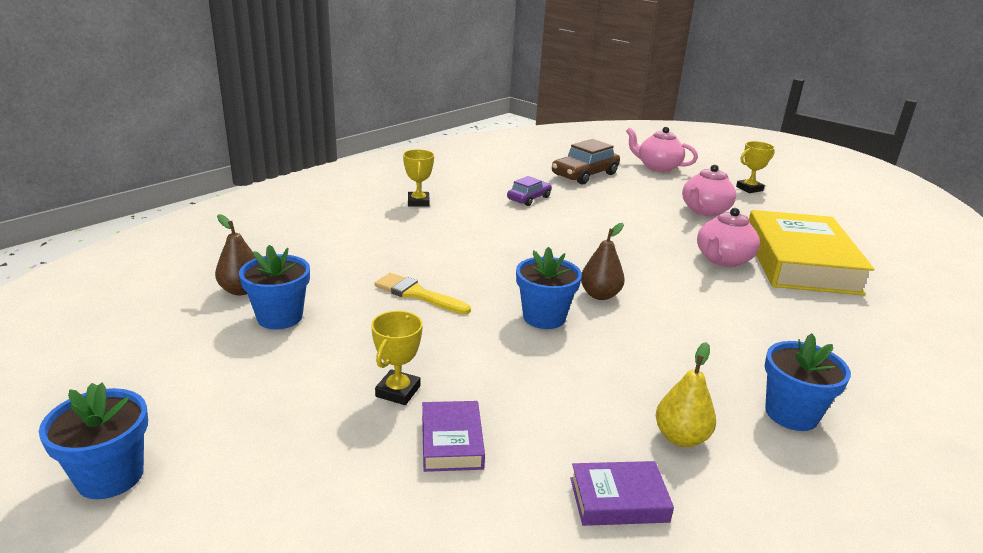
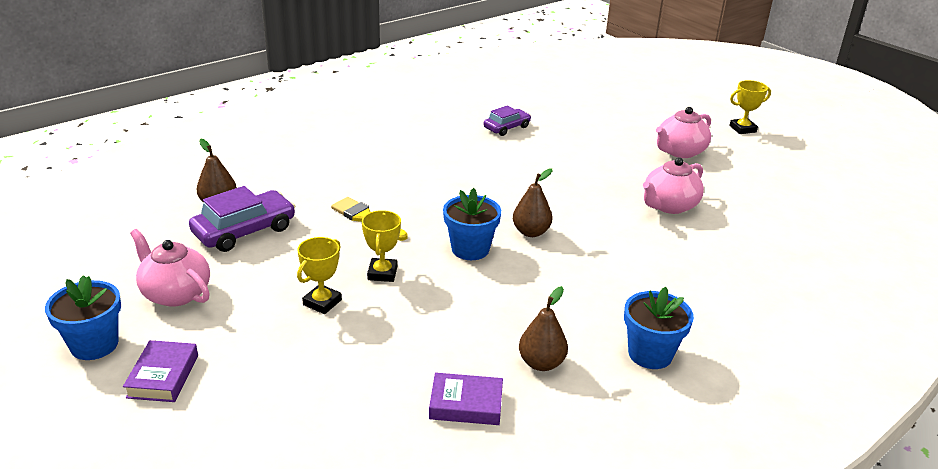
camera: 10 degrees right, 5 degrees up
blue flower pot [239,245,310,329] -> purple car [189,186,295,252]
yellow trophy [403,149,434,207] -> yellow trophy moved to [362,210,401,282]
purple book [422,401,485,472] -> purple book moved to [123,340,198,402]
brown car [552,139,620,184] -> none
pink teapot [626,127,698,172] -> pink teapot moved to [130,229,210,307]
yellow pear [656,342,716,447] -> brown pear [519,286,568,371]
yellow book [749,210,874,295] -> none

